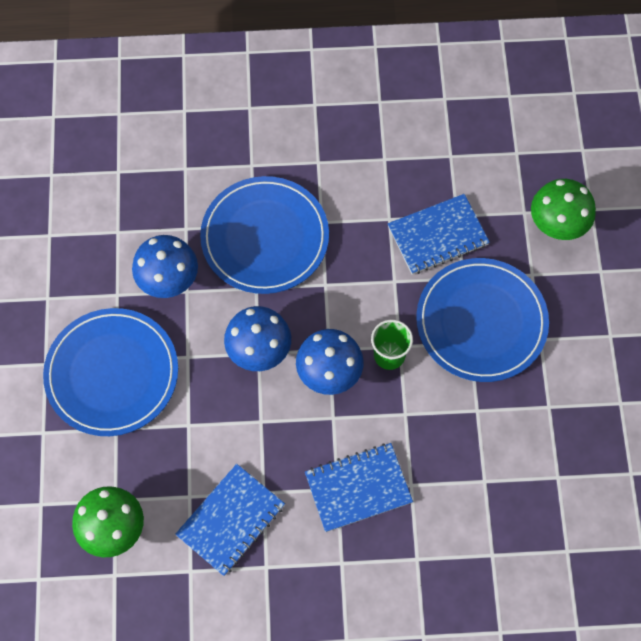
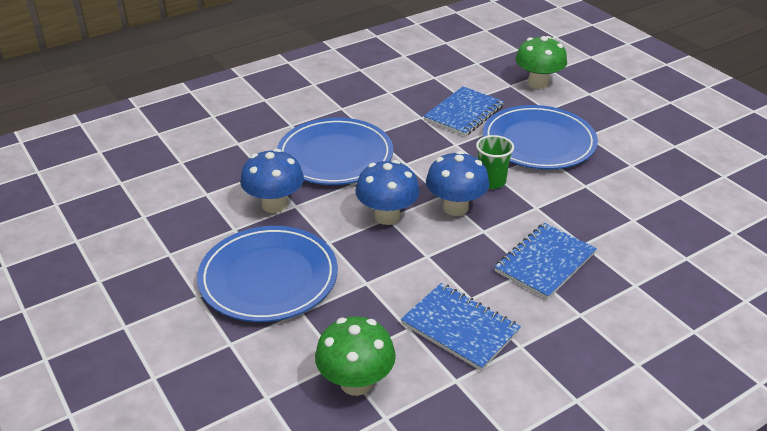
camera: 30 degrees left, 30 degrees down
blue notebook [175,464,285,576] -> blue notebook turned 60 degrees counterclockwise [401,283,521,371]

